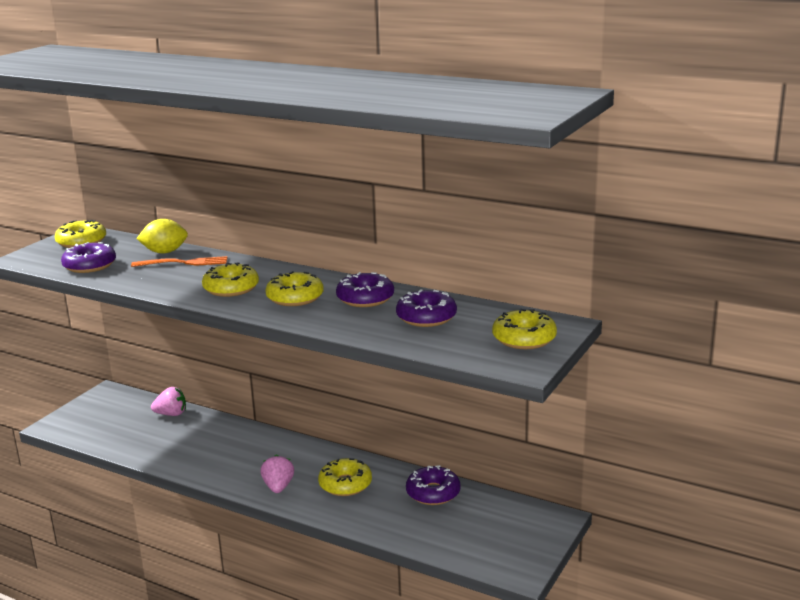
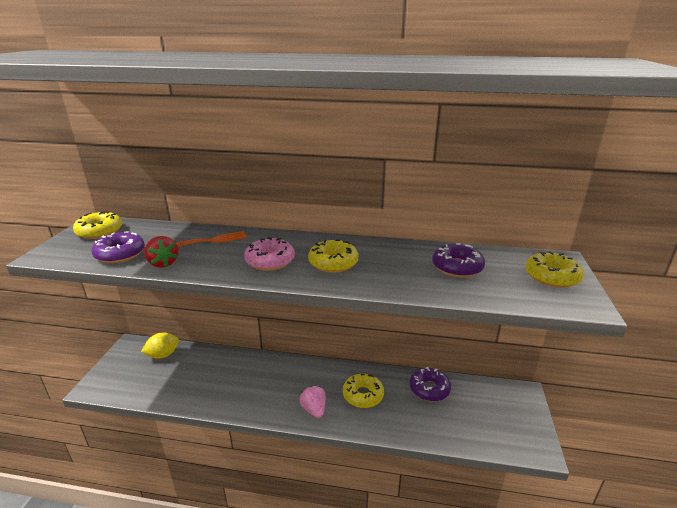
camera: 20 degrees left, 5 degrees up
yellow lemon [136,219,188,254] -> yellow lemon moved to [141,333,179,359]
pink strawberry [151,387,186,416] -> none
yellow donut [202,262,259,297] -> pink donut [244,237,295,271]
purple donut [336,272,394,307] -> none
none -> red strawberry [144,236,179,268]

